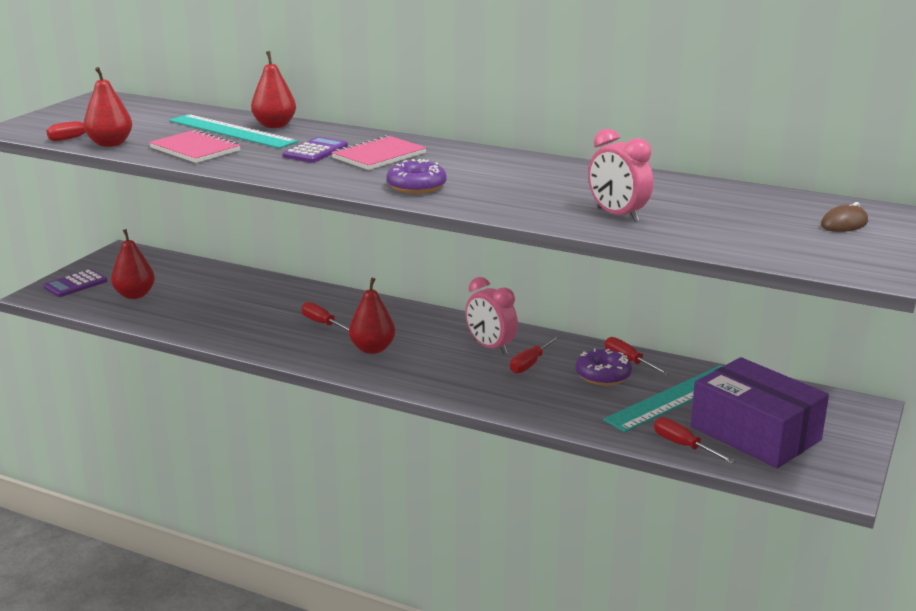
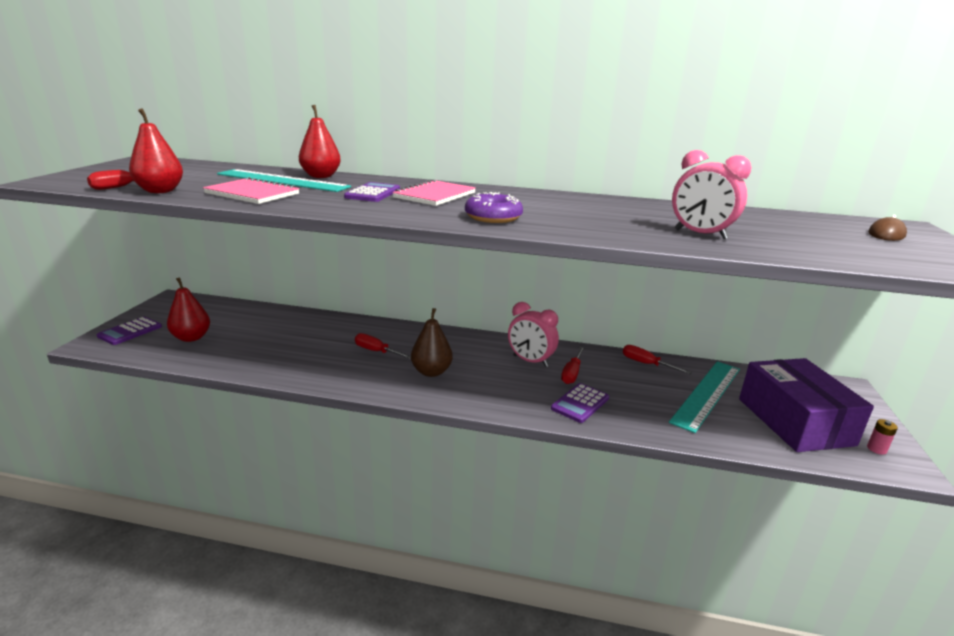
camera: 15 degrees left, 0 degrees up
red pear [349,277,395,354] -> brown pear [411,308,453,377]
purple donut [575,348,632,385] -> none
red screwdriver [654,417,735,464] -> none
purple box [690,357,829,468] -> purple box turned 45 degrees clockwise [739,358,874,452]
none -> purple calculator [551,383,609,423]
none -> pink battery [867,419,898,455]

